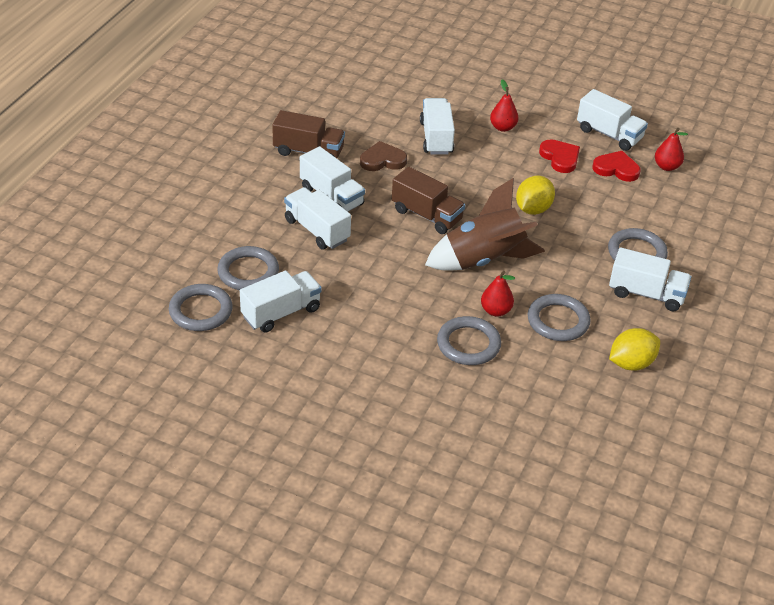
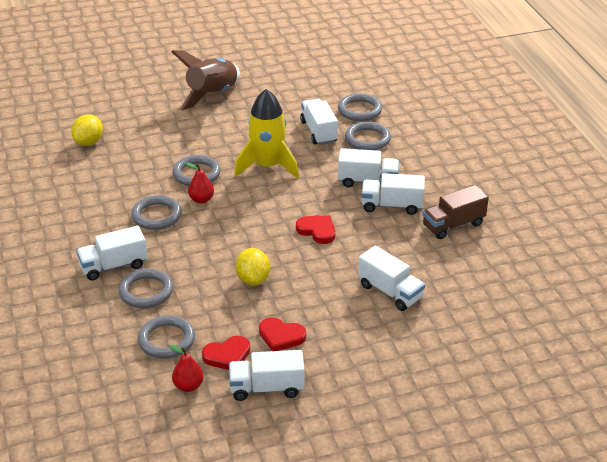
camera: 140 degrees right, 5 degrees down
white truck [240,271,322,333] -> white truck turned 150 degrees clockwise [300,99,338,145]
brown heart [360,141,407,171] -> none
brown truck [392,167,465,234] -> red heart [296,215,335,244]
brown rocket [425,178,545,271] -> brown rocket moved to [171,50,240,111]
red pear [490,79,518,132] -> none
yellow lemon [609,328,660,371] -> yellow lemon moved to [71,114,103,146]
none -> grey ring [138,316,195,359]
none -> yellow rocket [234,89,299,179]

